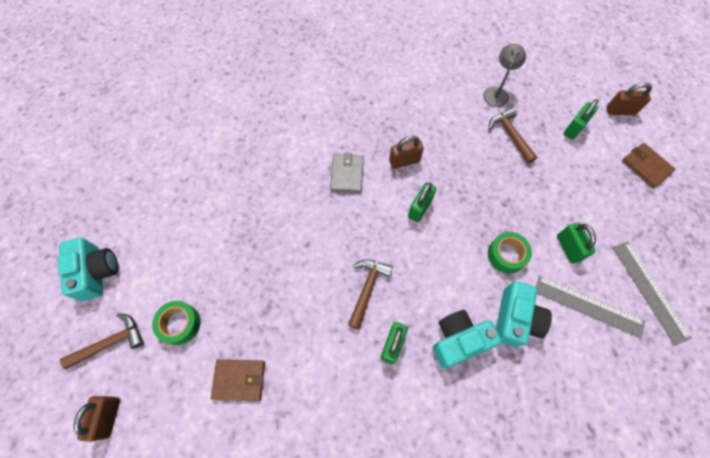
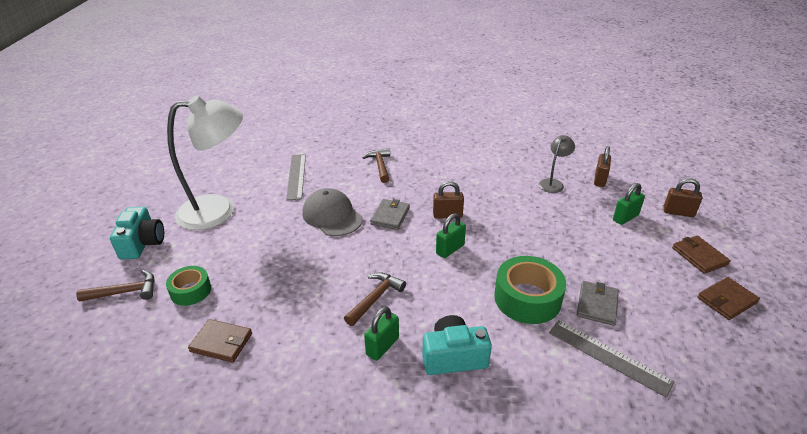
camera: 15 degrees right, 30 degrees down
brown padlock [73,396,120,442] -> brown padlock moved to [594,146,611,187]
green tape [488,232,532,274] -> green tape [494,256,566,324], size x1.65
brown hammer [489,108,537,164] -> brown hammer moved to [362,148,390,183]
turquoise camera [496,281,552,347] -> none
green padlock [557,222,596,264] -> grey wallet [577,281,619,326]
grey ruler [612,241,692,345] -> grey ruler moved to [286,154,306,201]
none -> white lamp [167,95,243,230]
none -> grey cap [302,188,363,236]
none -> brown wallet [697,277,760,320]

